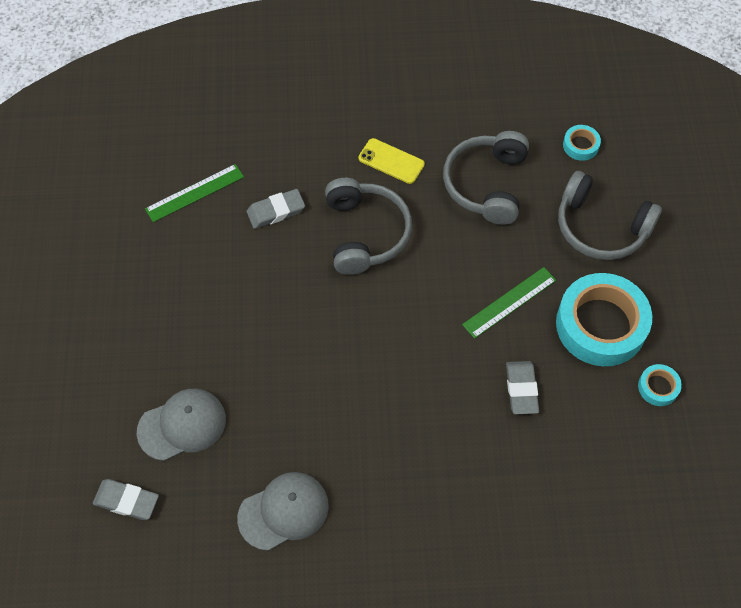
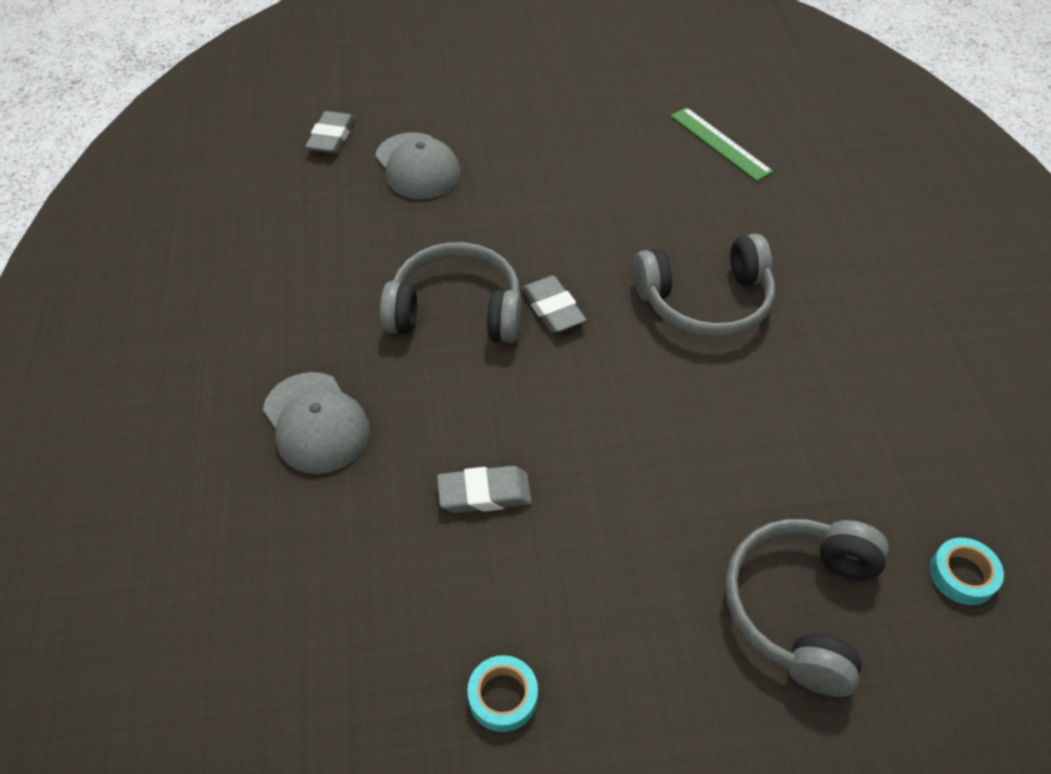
camera: 85 degrees right, 10 degrees down
grey cap [237,472,329,551] -> grey cap moved to [263,372,370,474]
grey eraser [247,189,305,229] -> grey eraser moved to [521,276,586,333]
yellow phone [358,138,425,184] -> none
grey headphones [443,131,529,225] -> grey headphones moved to [380,242,521,343]
green ruler [462,267,556,339] -> none
turquoise tape [556,273,652,366] -> none

